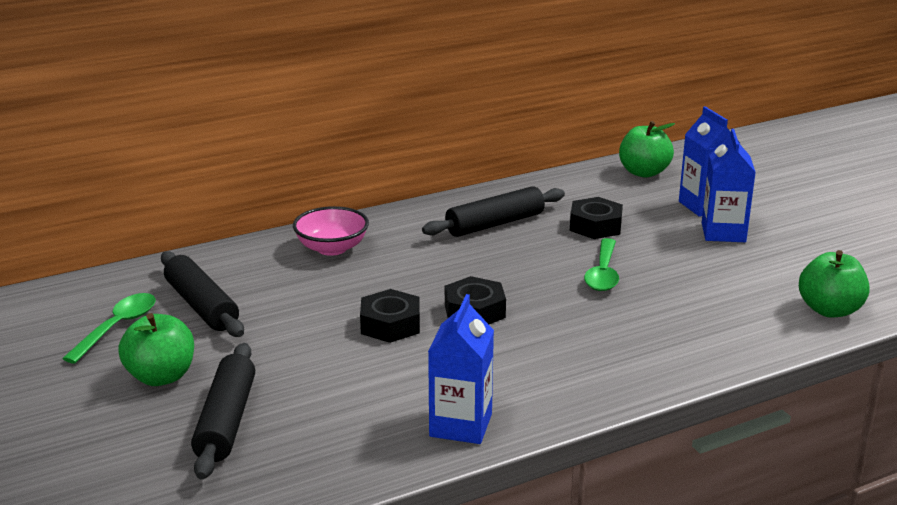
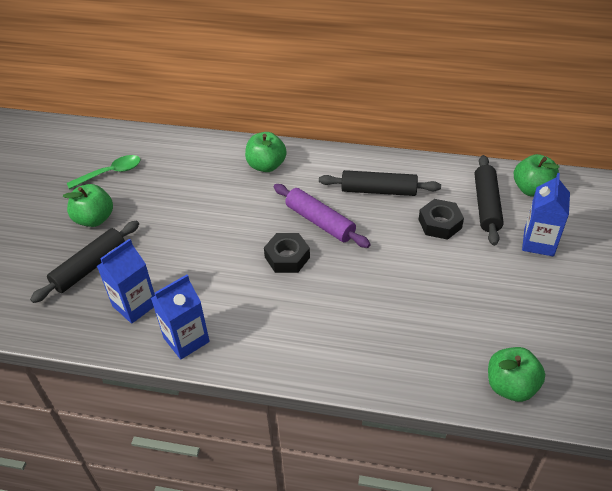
camera: 40 degrees right, 20 degrees up
black rolling pin [161,251,244,337] -> black rolling pin moved to [475,155,504,246]
pink bowl [293,206,369,256] -> green apple [245,132,287,172]
black nut [360,289,420,343] -> none
green spoon [584,238,619,291] -> none
blue carton [702,129,756,242] -> blue carton moved to [97,239,155,324]
none -> purple rolling pin [274,184,371,248]

